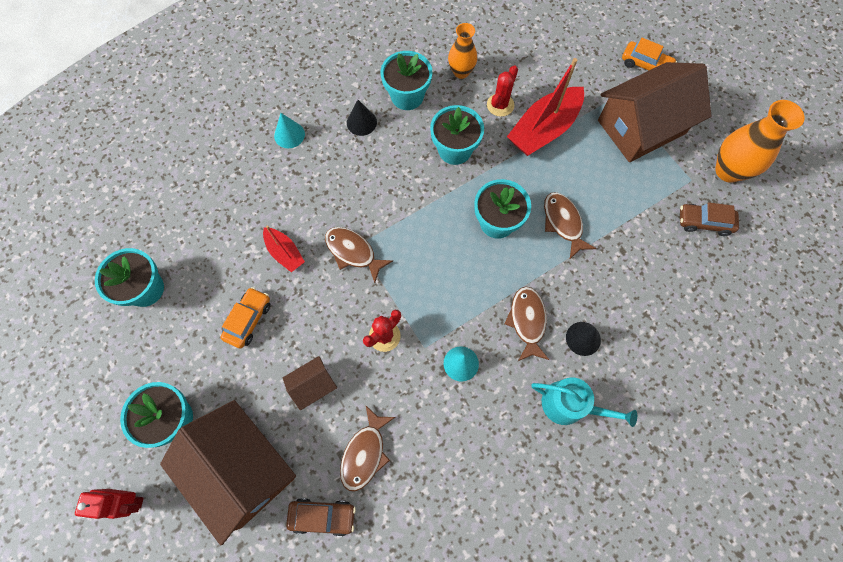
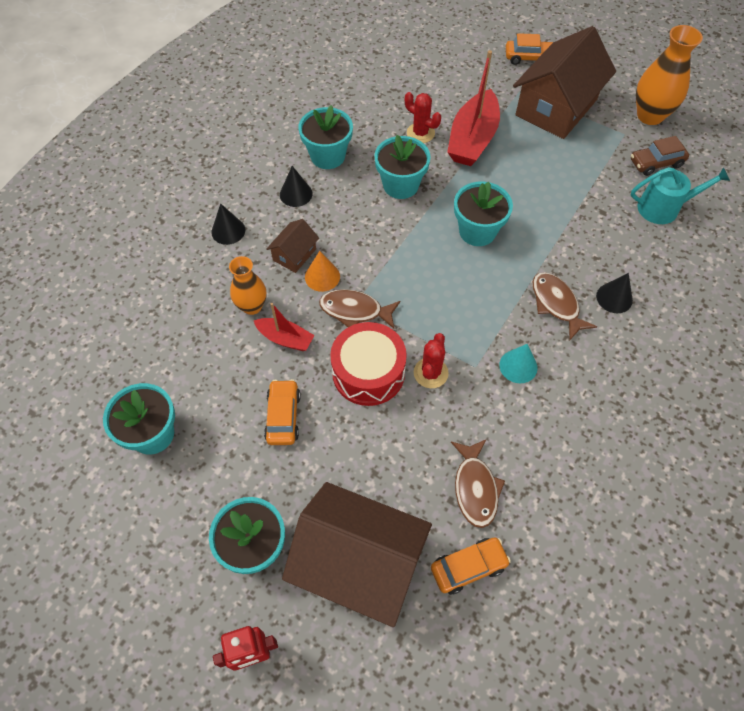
camera: 25 degrees left, 10 degrees down
turquoise cone [274,113,305,148] -> black cone [211,204,245,245]
brown house [283,356,337,411] -> brown house moved to [266,219,319,273]
brown car [286,498,356,537] -> orange car [431,538,511,595]
orange vase [448,23,477,79] -> orange vase moved to [229,256,266,315]
red cactus [487,65,518,117] -> red cactus turned 60 degrees counterclockwise [405,92,441,143]
turquoise watering can [531,377,637,427] -> turquoise watering can moved to [631,167,730,224]
brown fish [544,192,597,259] -> none
none -> orange cone [305,251,340,292]
none -> red drum [330,322,407,406]

